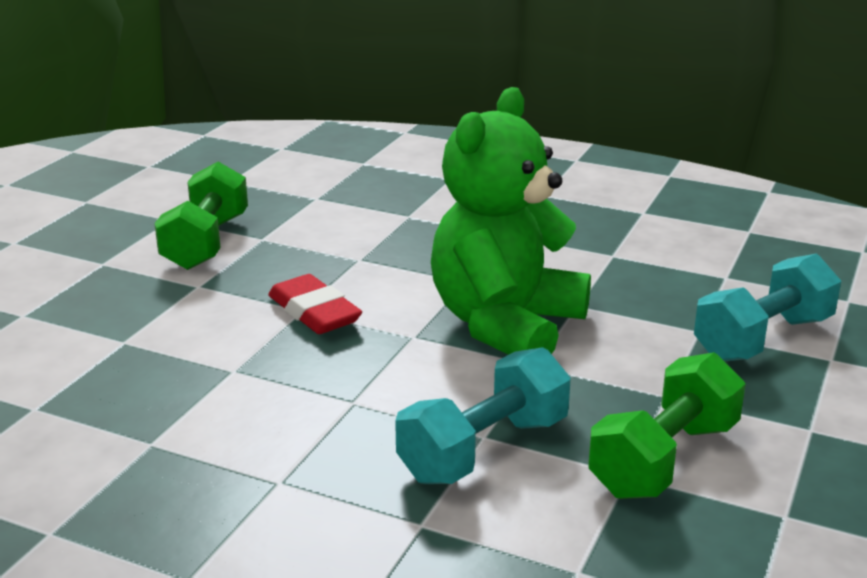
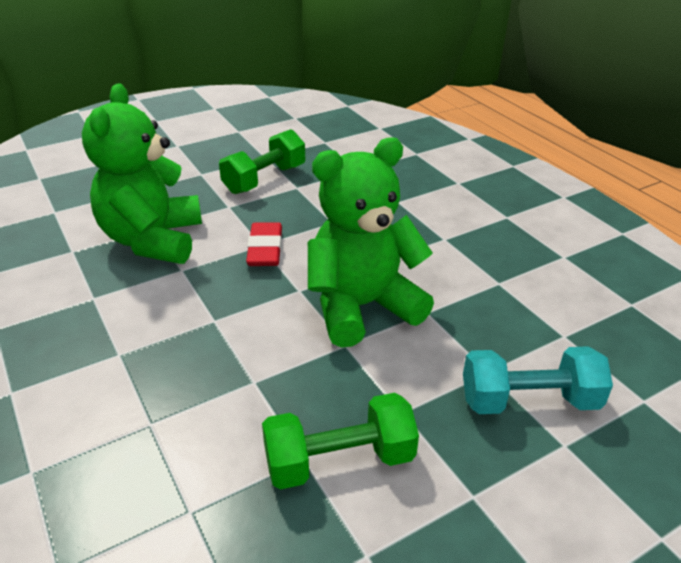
camera: 35 degrees right, 10 degrees up
turquoise dumbbell [395,347,571,484] -> none
none -> green teddy bear [82,83,202,264]

